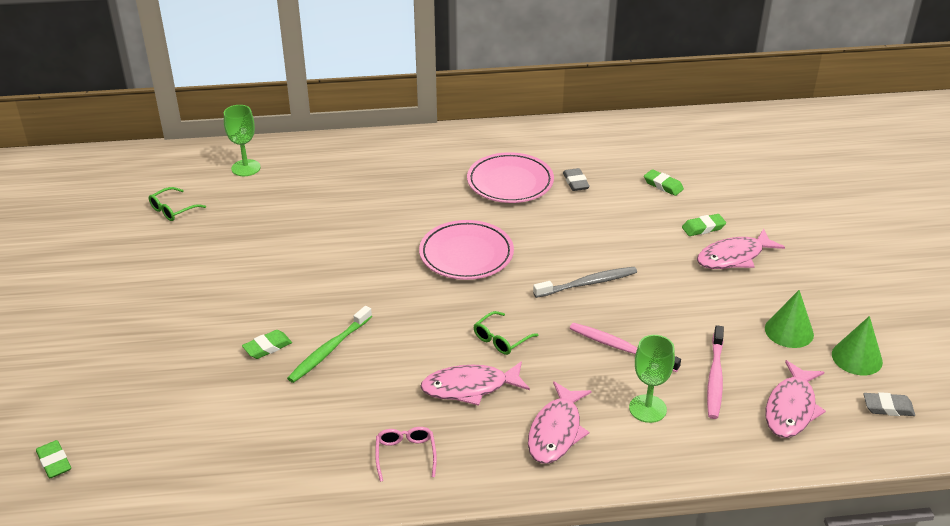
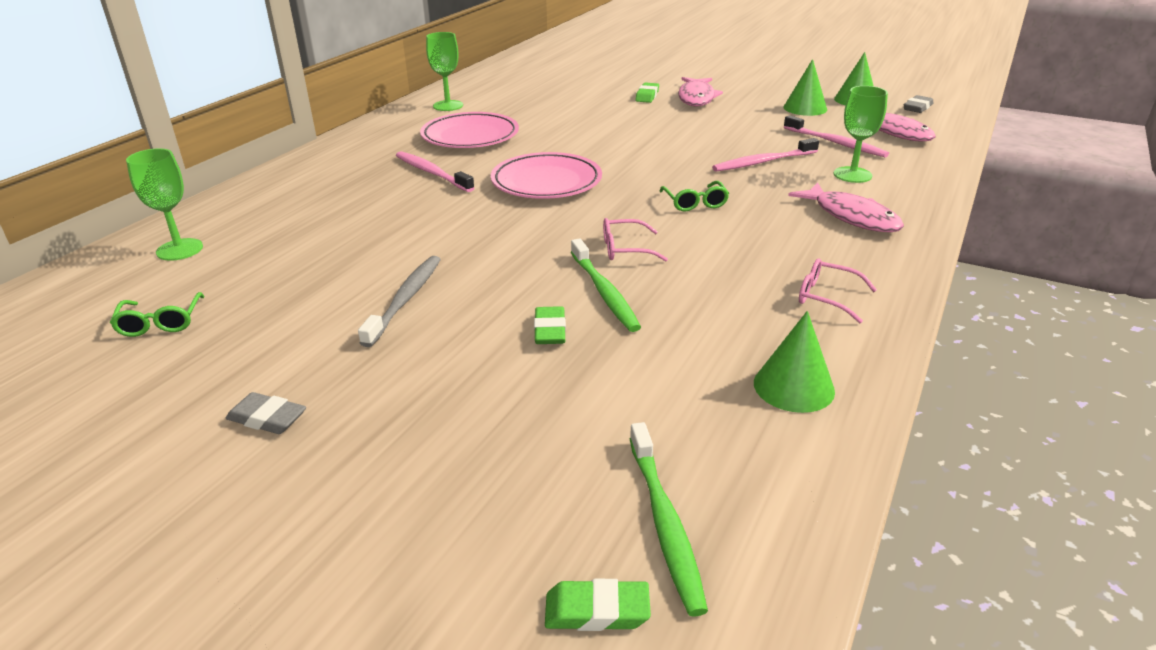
camera: 55 degrees left, 5 degrees down
pink fish [420,361,530,406] -> none
grey toothbrush [533,267,637,298] -> grey toothbrush moved to [358,256,441,347]
grey eraser [563,168,590,191] -> grey eraser moved to [226,392,306,434]
green eraser [644,169,684,196] -> none
none -> pink toothbrush [396,151,475,192]
none -> green goblet [426,32,463,111]
none -> pink glasses [603,218,668,261]
none -> green toothbrush [630,422,708,617]
none -> green cone [754,311,835,413]

